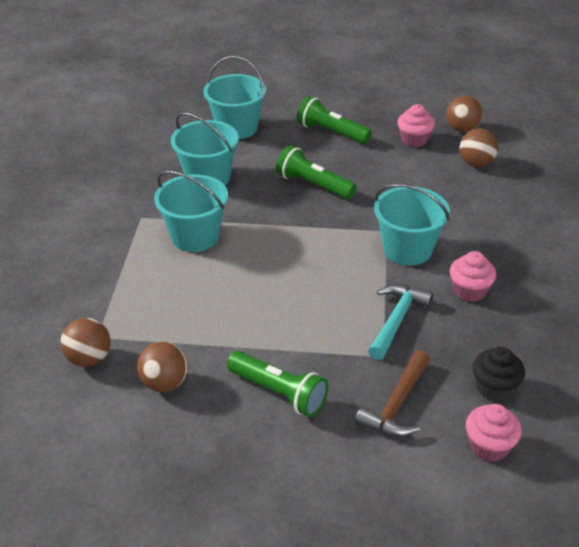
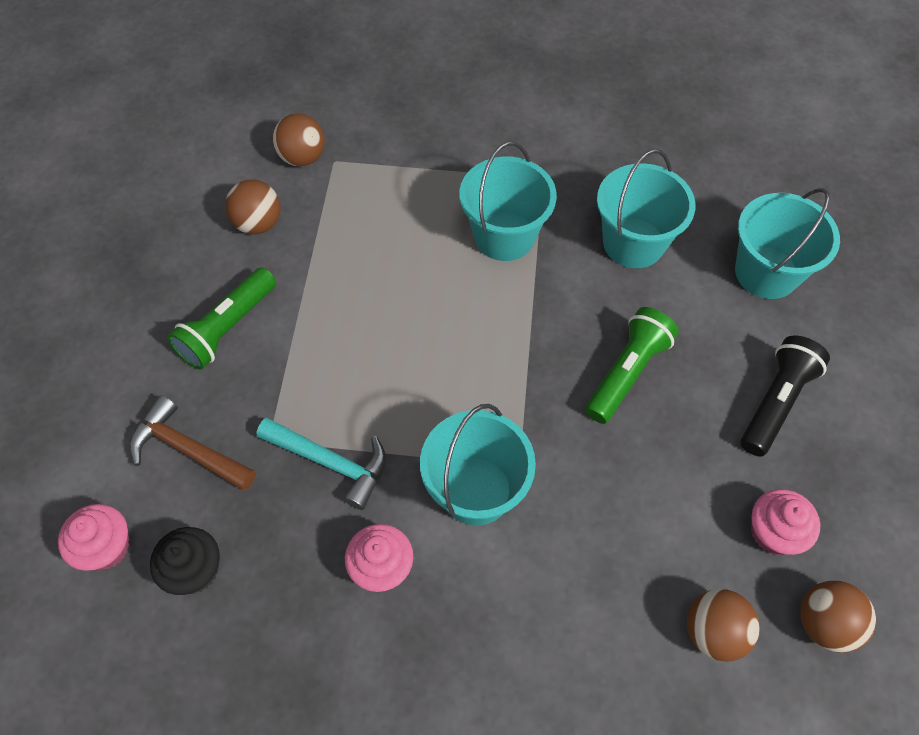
camera: 90 degrees right, 20 degrees up
green flashlight [297,96,372,144] -> black flashlight [741,335,830,456]

